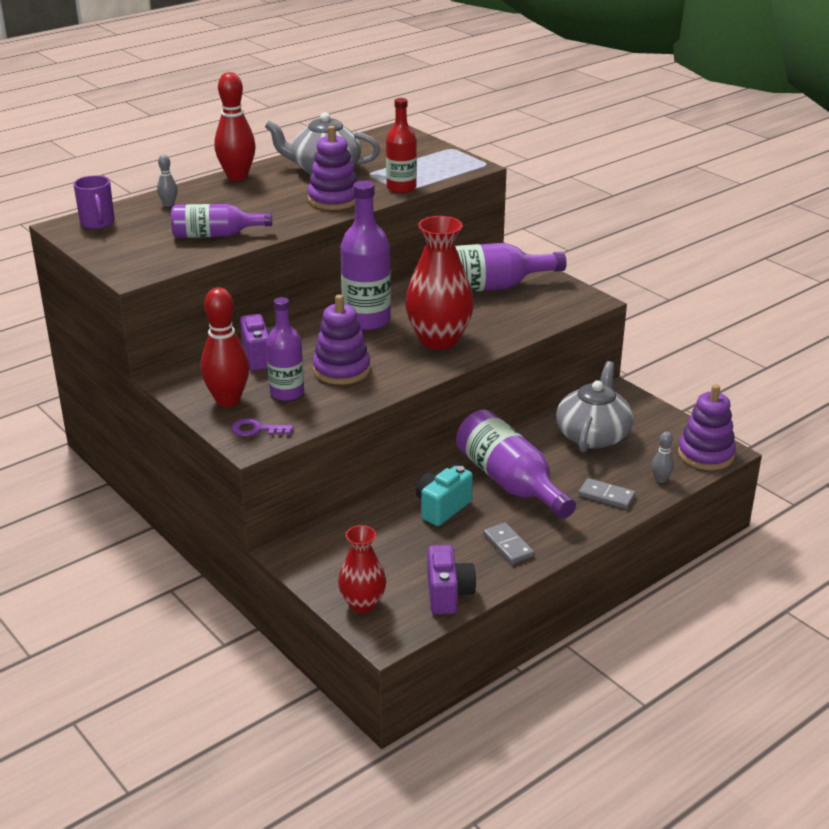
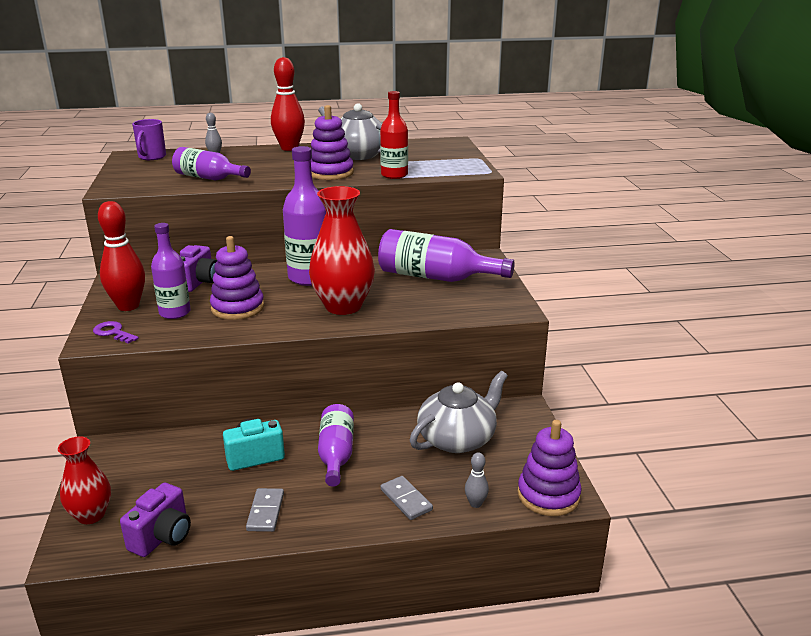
camera: 30 degrees right, 5 degrees down
purple bottle [456,409,576,519] -> purple bottle [318,404,354,487], size x0.65

